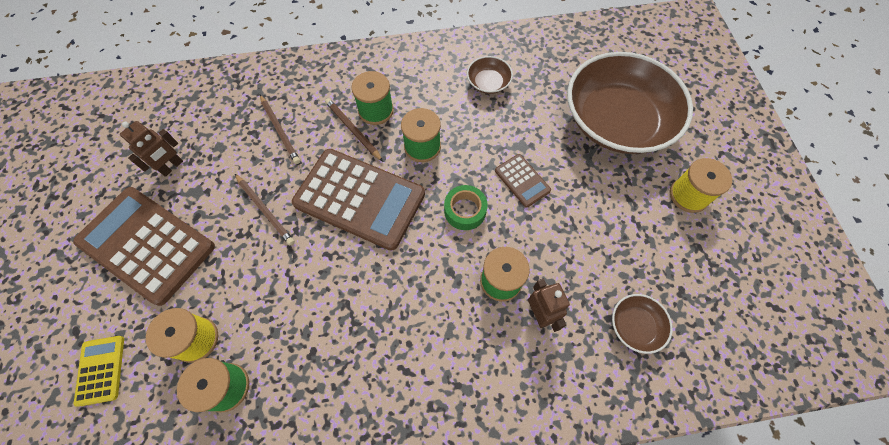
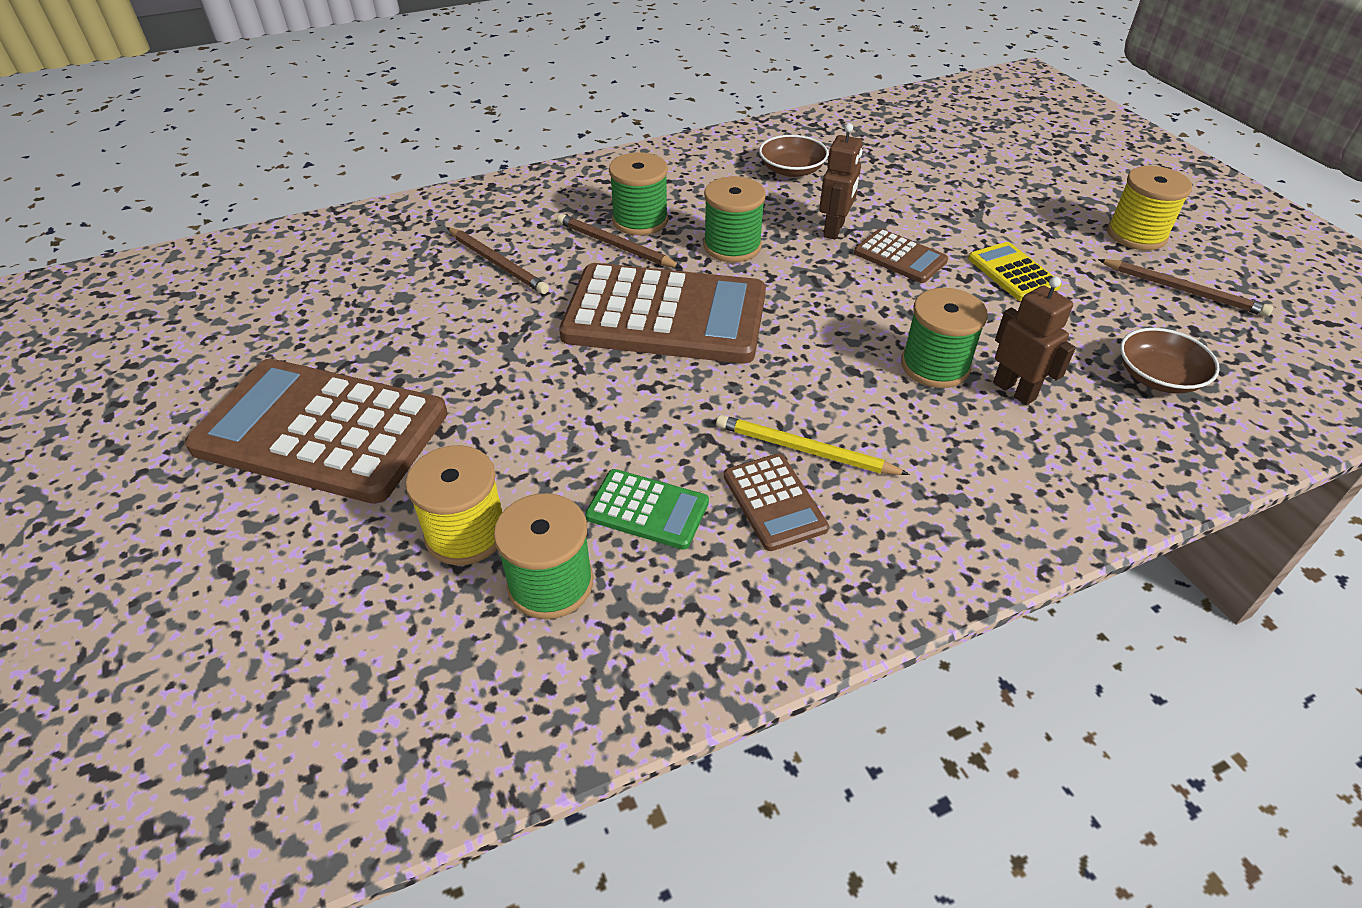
camera: 15 degrees left, 20 degrees down
yellow calculator [74,336,124,407] -> yellow calculator moved to [968,242,1062,301]
brown robot [120,121,183,177] -> brown robot moved to [819,123,862,239]
brown pencil [235,174,295,245] -> brown pencil moved to [1098,259,1273,317]
green tape [444,185,488,230] -> none
brown bowl [567,52,693,154] -> none
none -> green calculator [585,469,709,550]
none -> yellow pencil [716,415,910,475]
none -> brown calculator [724,453,829,551]

